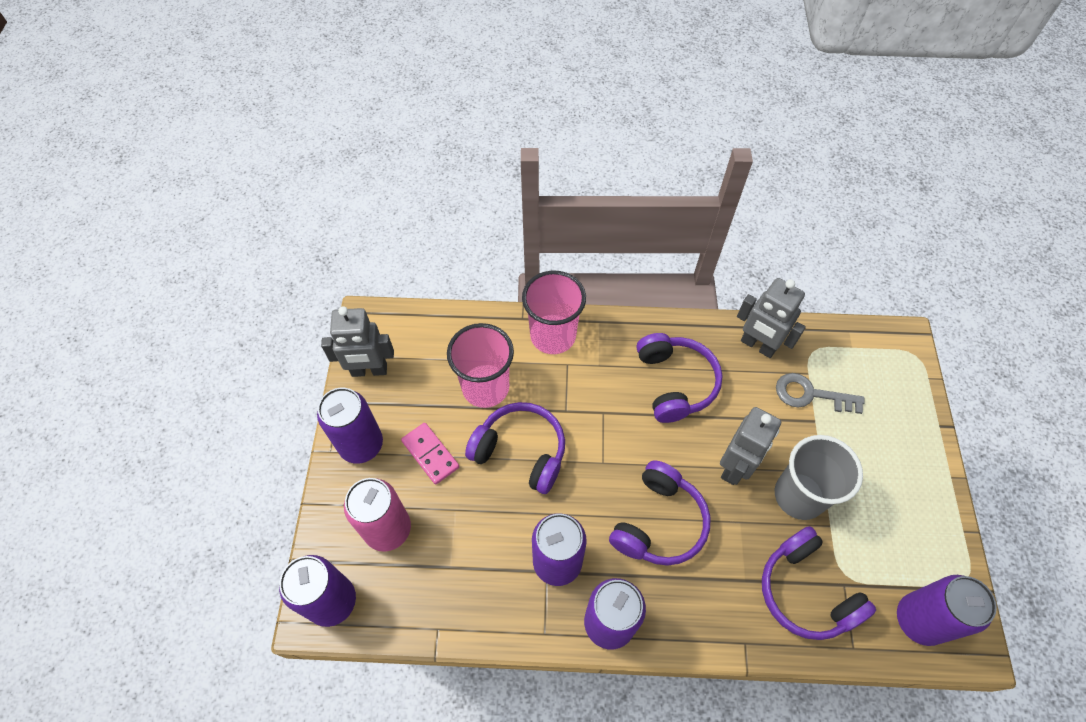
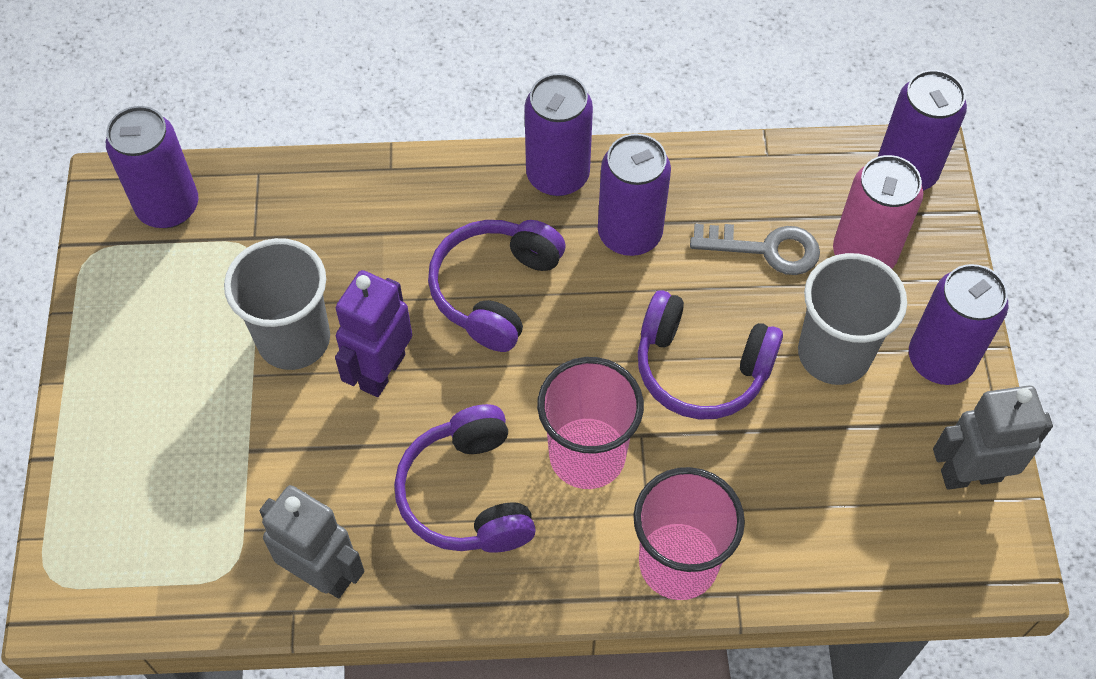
camera: 175 degrees right, 0 degrees up
pink domino [401,423,459,485] -> grey cup [798,253,907,385]
pink cup [447,323,514,408] -> pink cup moved to [537,357,644,489]
grey robot [720,407,781,485] -> purple robot [335,270,412,397]
purple headphones [762,526,876,640] -> none
grey key [776,373,865,414] -> grey key moved to [690,224,820,275]

